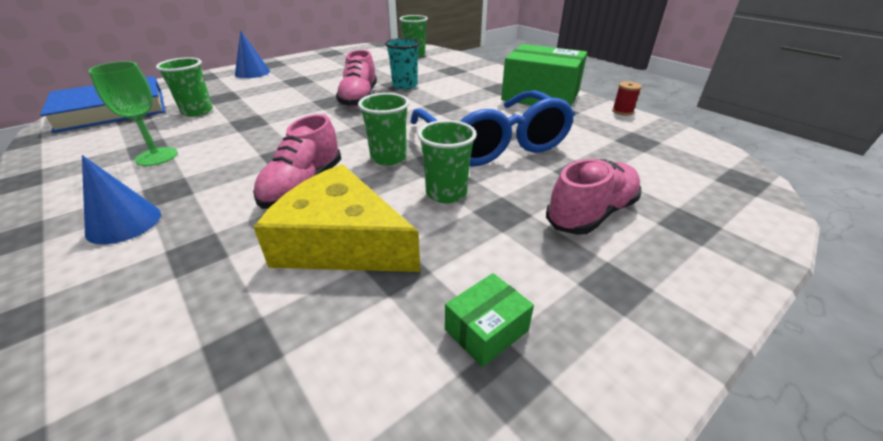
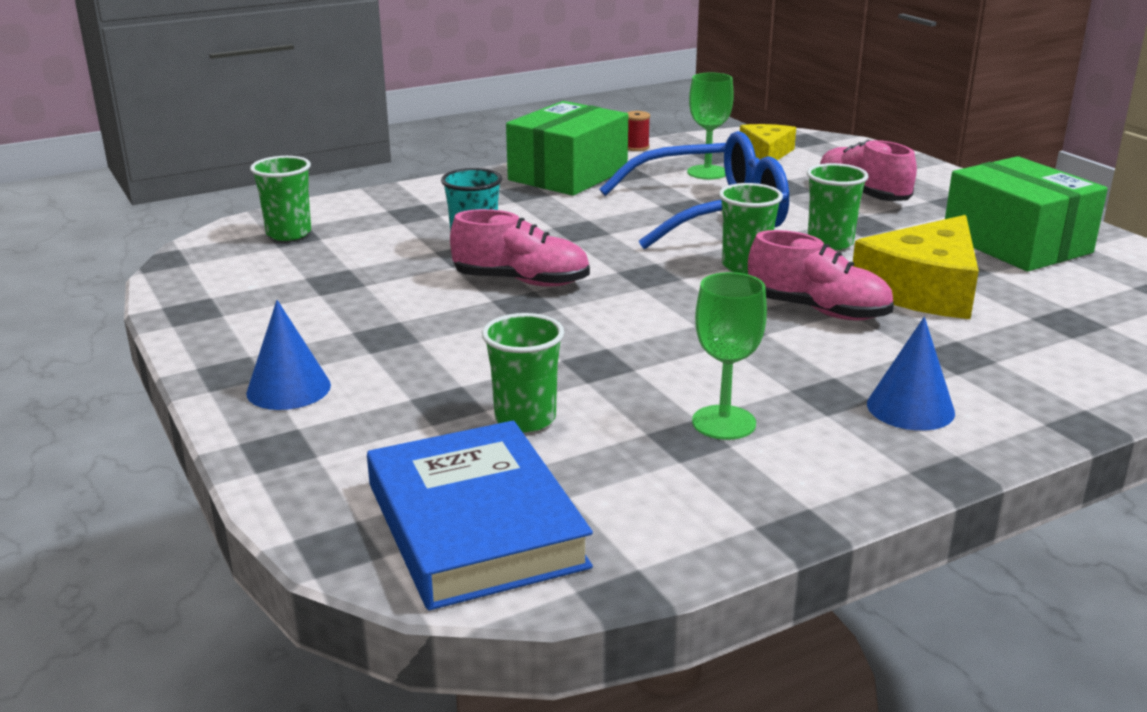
camera: 80 degrees left, 10 degrees down
green box [445,273,534,367] -> green box [945,156,1108,271], size x2.29
none -> green goblet [687,73,734,179]
none -> yellow cheese [740,124,796,160]

